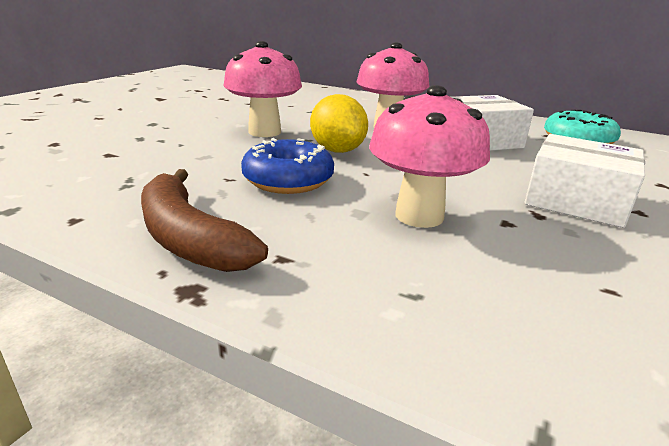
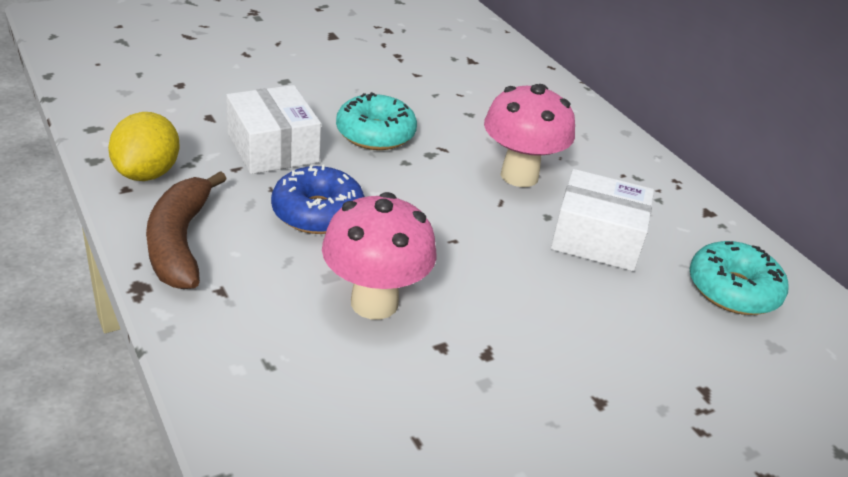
camera: 30 degrees right, 10 degrees up
pink mushroom [223,41,302,137] -> turquoise donut [336,92,417,150]
yellow lemon [310,94,368,153] -> yellow lemon moved to [108,112,180,181]
white box [524,134,645,228] -> white box moved to [226,85,321,174]

